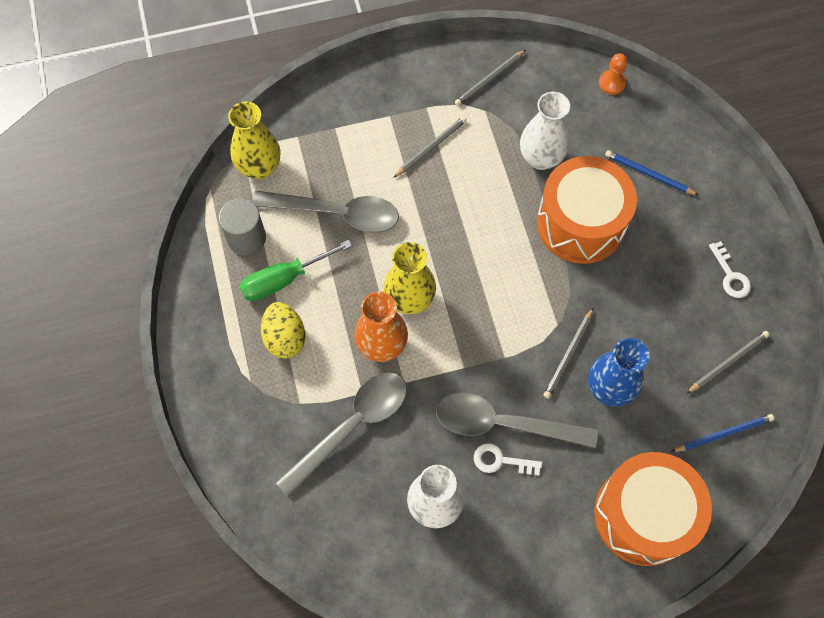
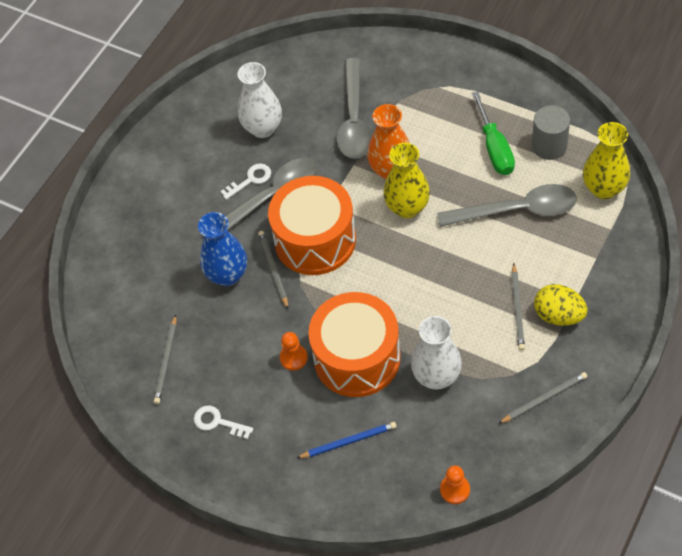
camera: 140 degrees right, 10 degrees down
green screwdriver [240,240,352,301] -> green screwdriver turned 150 degrees clockwise [472,91,515,175]
grey spoon [252,191,399,233] -> grey spoon turned 150 degrees counterclockwise [437,184,577,227]
yellow egg [261,302,306,359] -> yellow egg moved to [534,284,588,326]
grey pencil [455,50,525,106] -> grey pencil turned 60 degrees clockwise [498,372,587,424]
orange drum [594,452,712,566] -> orange drum moved to [268,176,356,275]
blue pencil [671,414,774,452] -> none
none -> orange pawn [280,332,308,371]

